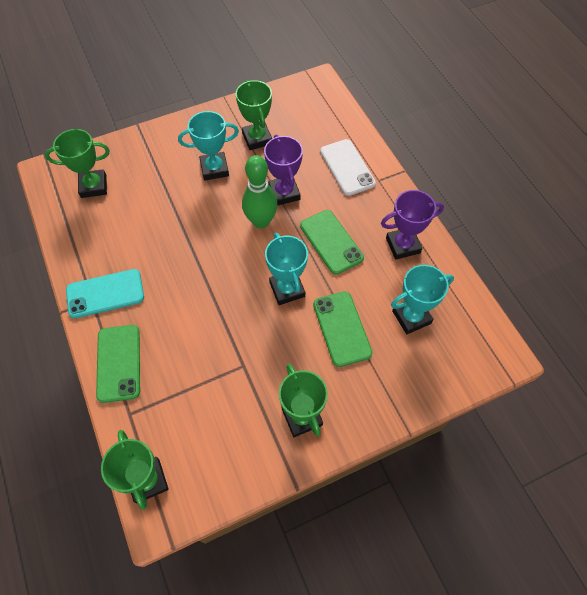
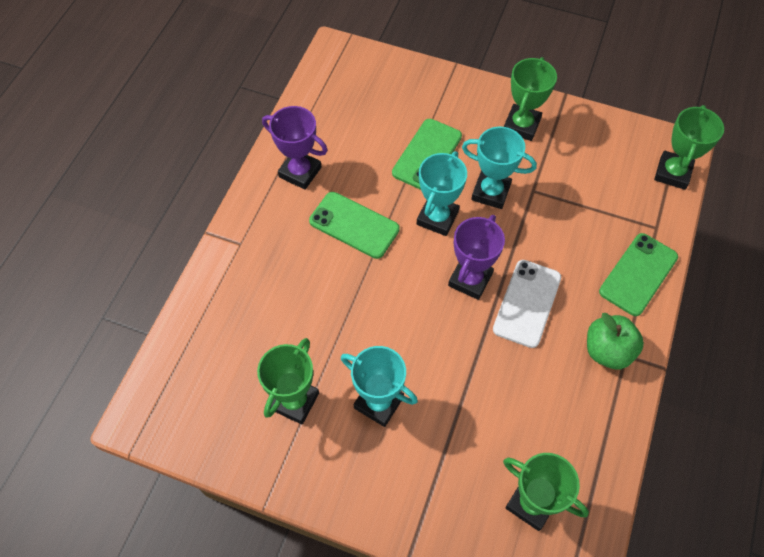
camera: 135 degrees left, 0 degrees up
turquoise phone [66,269,144,318] -> green apple [587,313,644,369]
green bowling pin [242,155,277,229] -> none
purple trophy [264,135,303,206] -> purple trophy moved to [448,215,505,300]
green phone [300,210,364,275] -> green phone turned 75 degrees counterclockwise [309,192,400,259]
white phone [320,139,376,196] -> white phone moved to [493,260,561,348]
turquoise trophy [391,265,454,334] -> turquoise trophy moved to [462,127,537,209]

